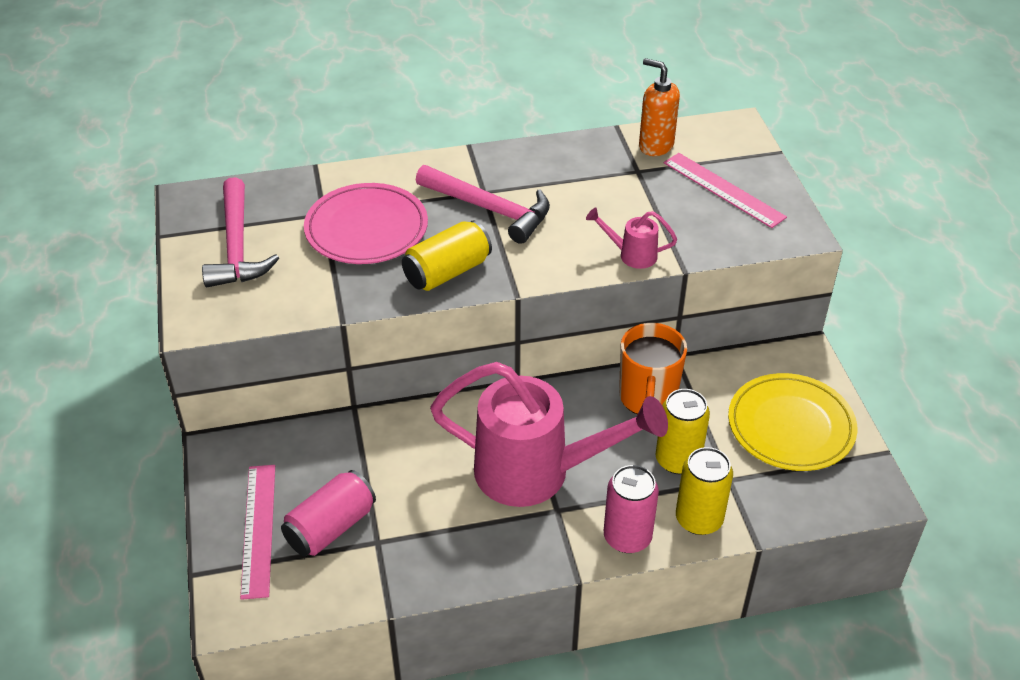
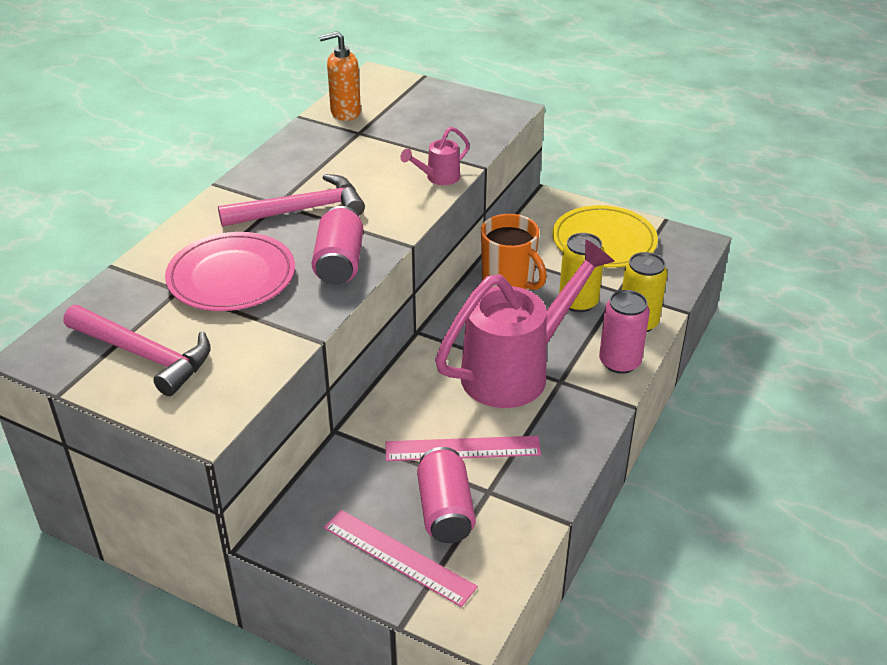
camera: 50 degrees left, 5 degrees down
yellow can [402,220,492,291] -> pink can [312,206,363,285]
pink ruler [664,153,787,228] -> pink ruler moved to [385,436,541,461]

